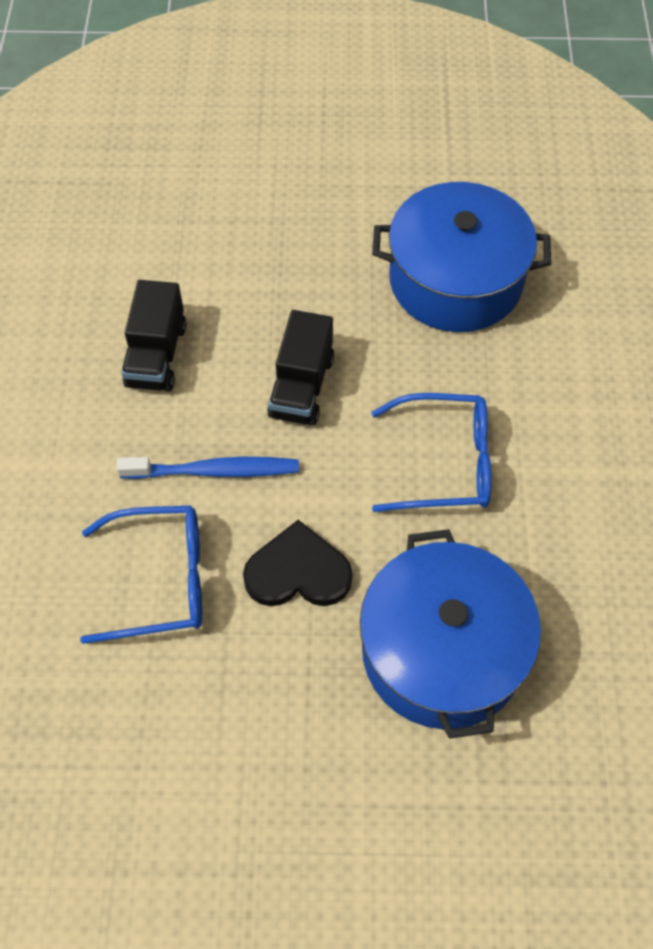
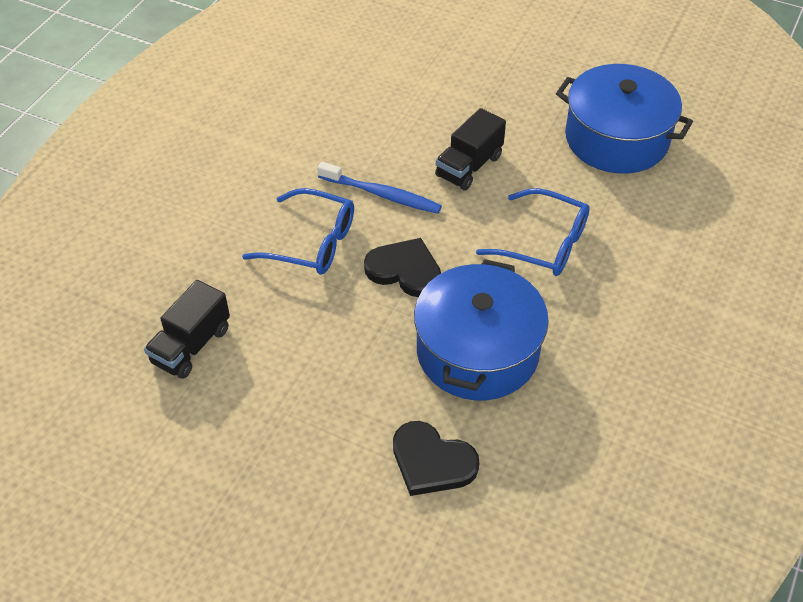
camera: 25 degrees right, 10 degrees down
black truck [121,280,186,391] -> black truck moved to [144,280,230,379]
none -> black heart [393,421,479,496]

